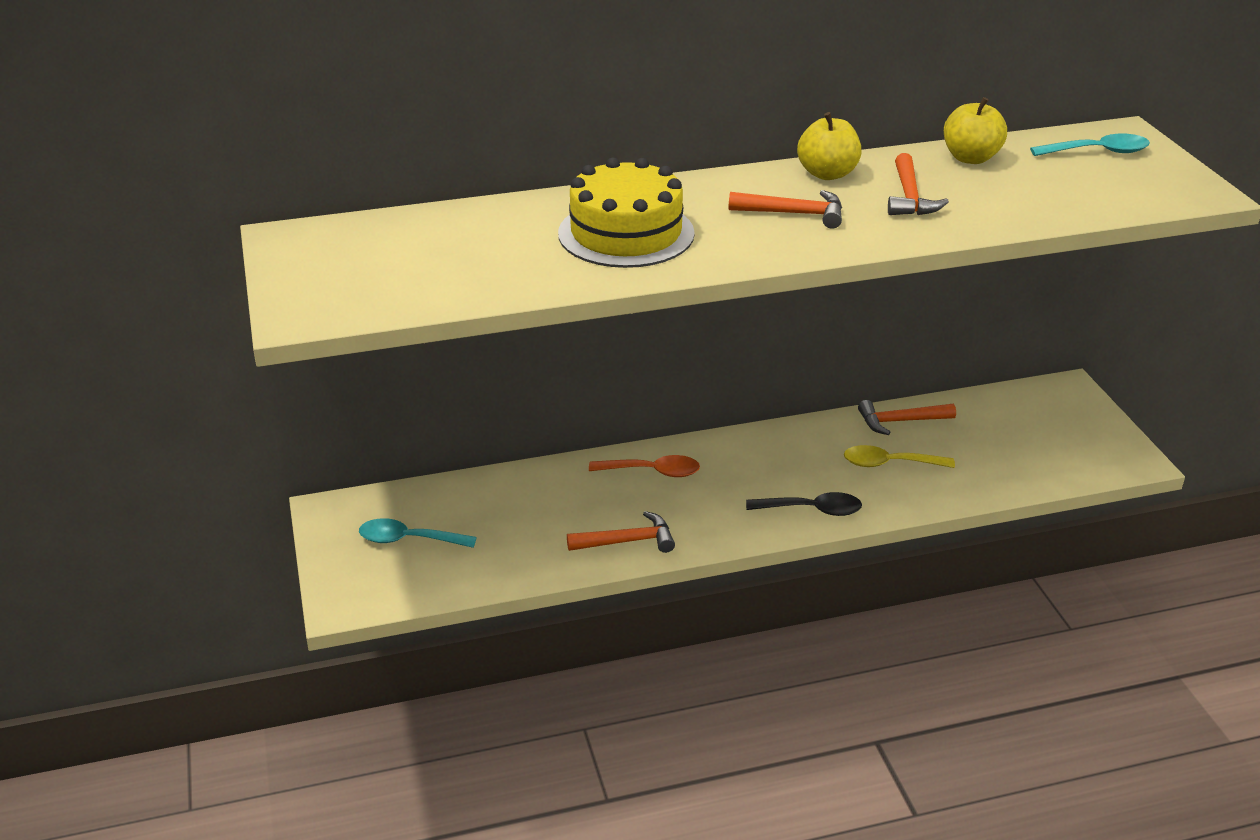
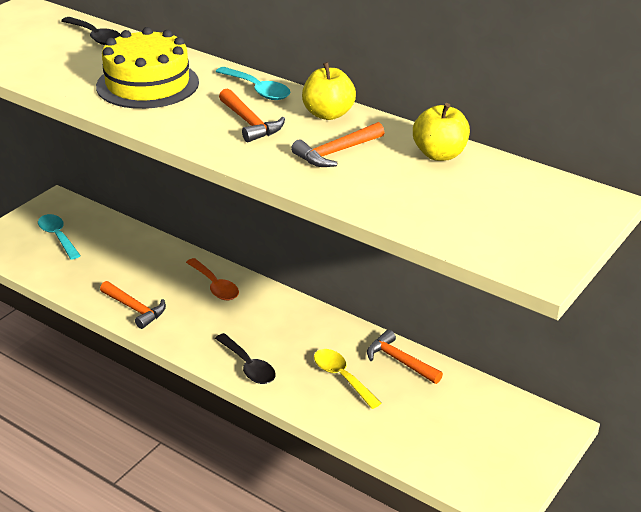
camera: 50 degrees right, 0 degrees up
turquoise spoon [1030,134,1150,156] -> turquoise spoon moved to [216,67,291,100]
none -> black spoon [61,17,121,45]

